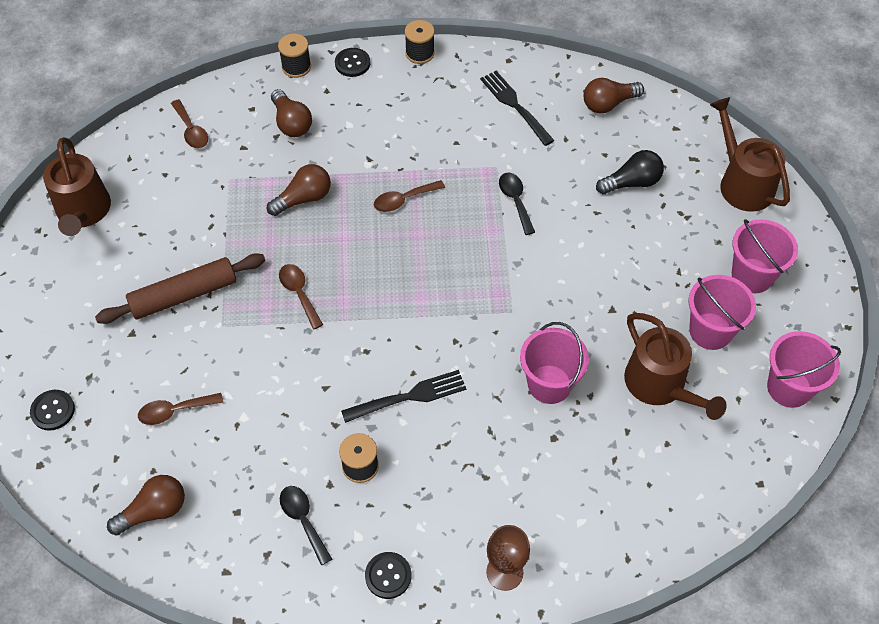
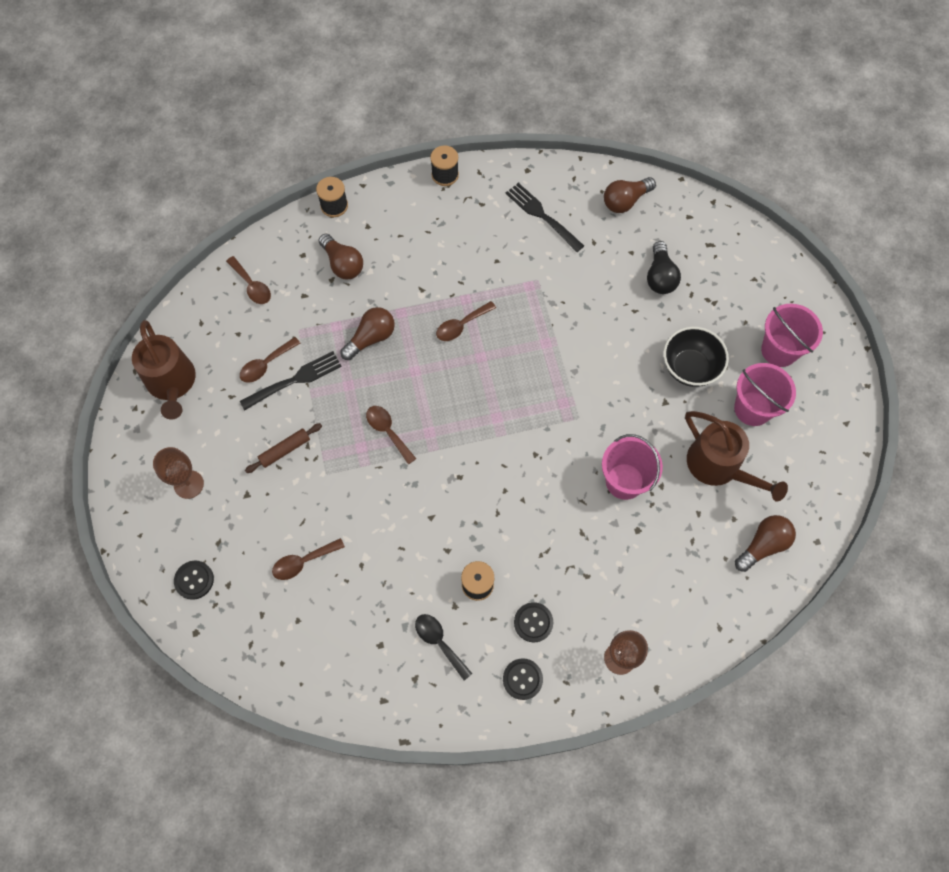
camera: 10 degrees left, 10 degrees up
brown rolling pin [95,253,265,324] -> brown rolling pin [245,423,322,473], size x0.55
brown light bulb [107,475,185,536] -> brown light bulb moved to [735,515,796,572]
black button [335,48,370,77] -> black button moved to [514,602,553,642]
black fork [341,370,466,423] -> black fork moved to [240,351,342,411]
black spoon [499,173,535,235] -> none
black light bulb [596,150,664,194] -> black light bulb turned 120 degrees clockwise [647,241,681,294]
brown watering can [710,97,790,212] -> none
pink bucket [767,331,841,408] -> none
none -> brown goblet [153,447,204,499]
none -> brown spoon [240,337,300,383]
none -> black bowl [663,327,729,387]

